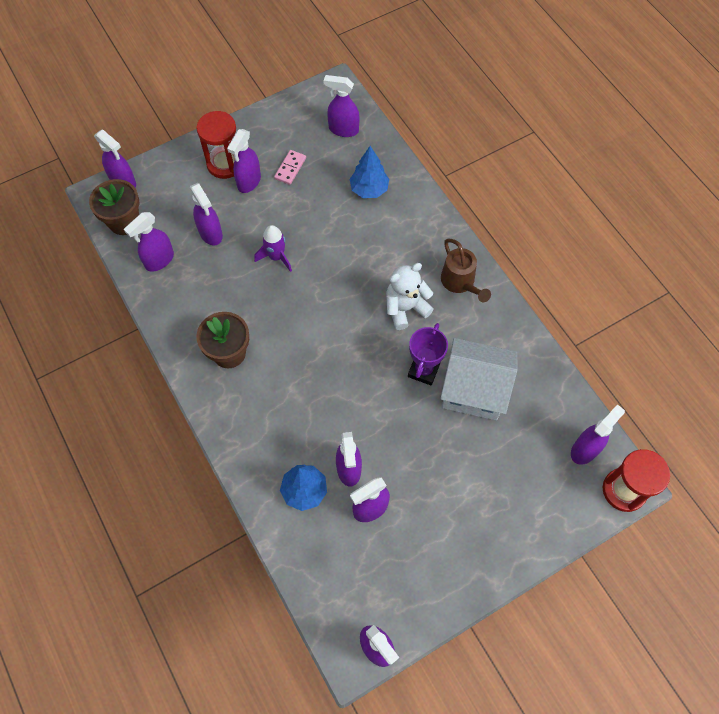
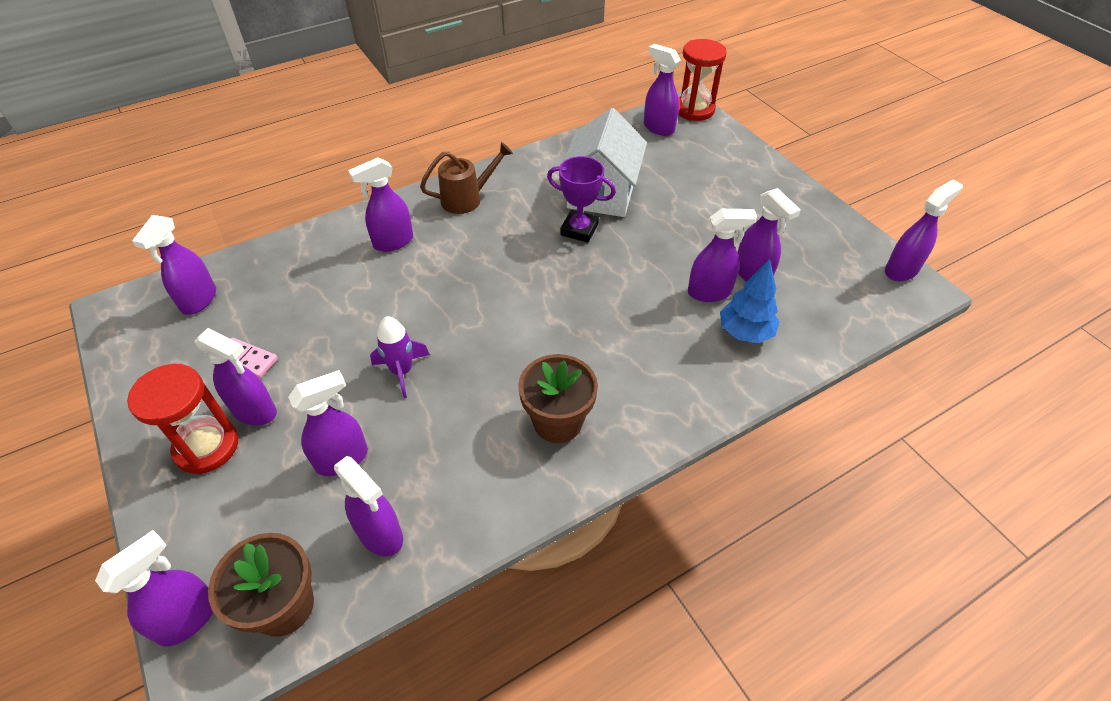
camera: 90 degrees left, 15 degrees down
blue tree [349,146,389,198] -> none
white teddy bear [386,263,434,330] -> none
none -> purple spray bottle [348,157,413,252]

